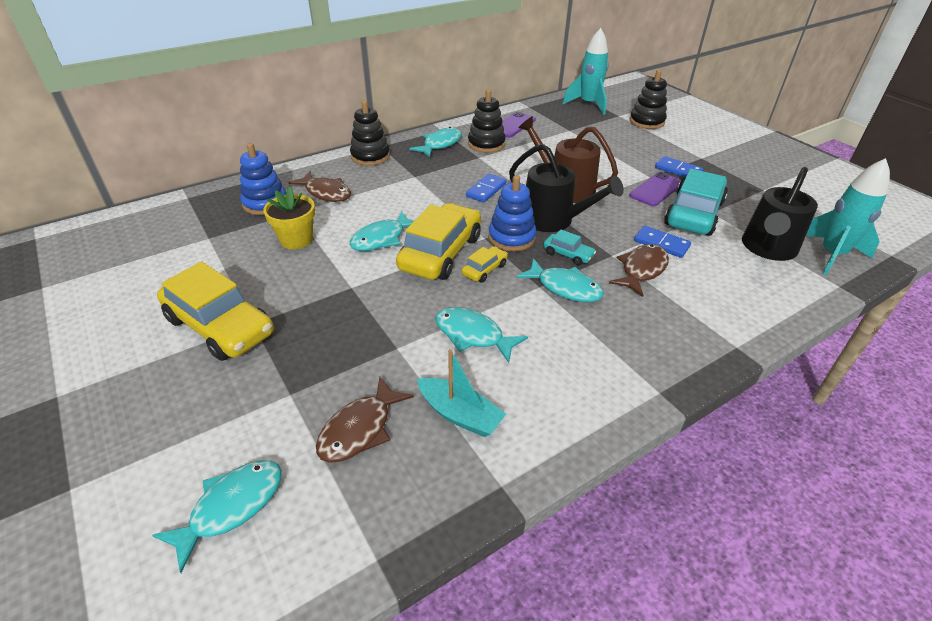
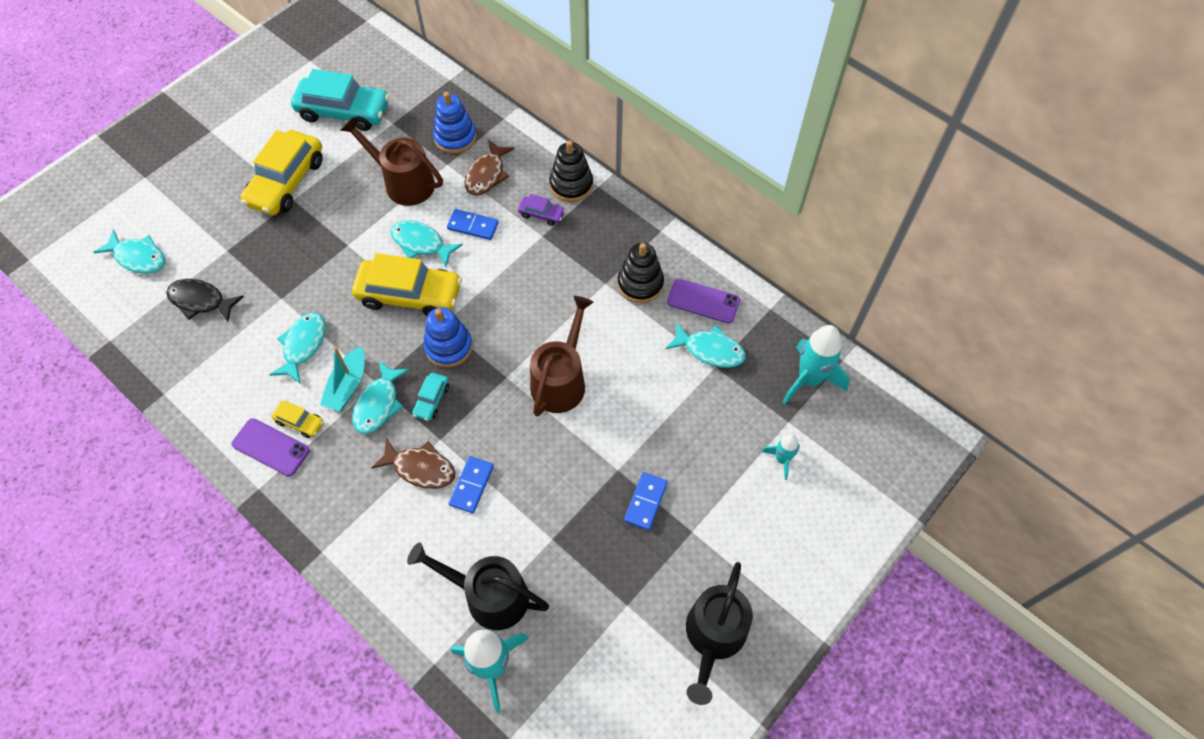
camera: 75 degrees right, 20 degrees up
yellow flower pot [263,186,315,249] -> brown watering can [340,117,443,206]
brown fish [316,377,414,463] -> black fish [166,279,244,322]
turquoise fish [410,127,462,157] -> turquoise fish moved to [665,322,746,368]
turquoise boat [417,349,506,437] -> turquoise boat moved to [320,346,365,411]
yellow car [462,246,508,283] -> yellow car moved to [271,401,324,438]
blue domino [466,174,507,203] -> blue domino moved to [447,209,499,240]
black watering can [509,144,624,232] -> black watering can moved to [686,562,753,705]
purple phone [629,172,681,206] -> purple phone moved to [231,418,310,477]
black stacking toy [630,70,667,129] -> turquoise rocket [762,434,800,480]
turquoise car [664,169,728,236] -> turquoise car moved to [291,69,390,131]
none -> purple car [518,194,565,226]

